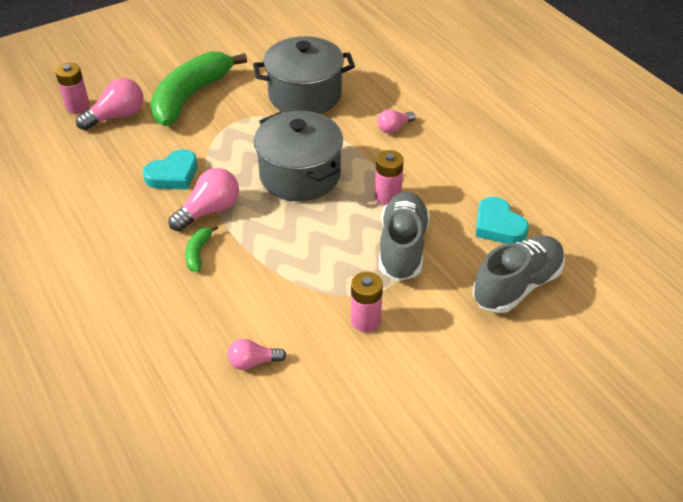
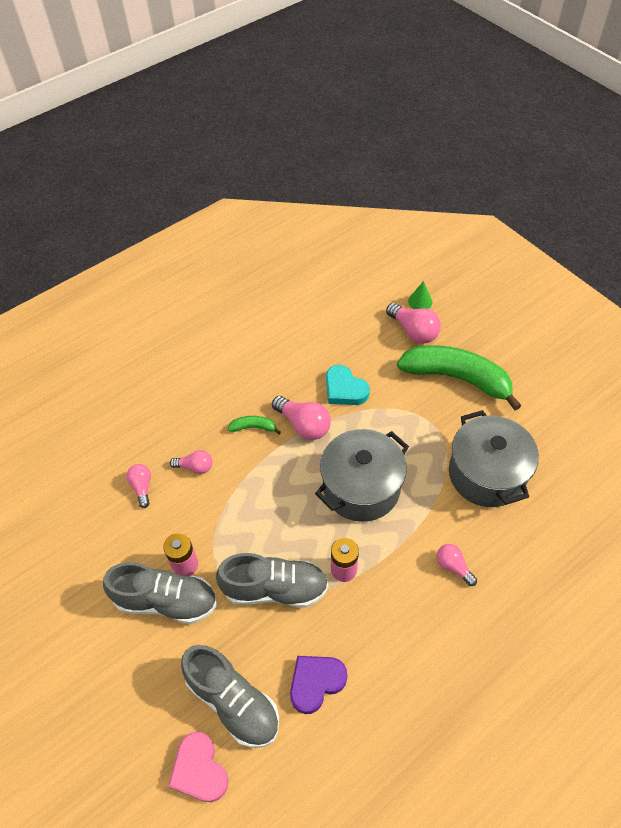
camera: 85 degrees right, 10 degrees up
pink battery [55,63,90,114] -> green cone [408,281,432,309]
turquoise heart [476,197,529,244] -> purple heart [290,656,347,714]
none -> grey shoe [103,562,217,624]
none -> pink heart [168,732,229,802]
none -> pink light bulb [170,450,212,474]

